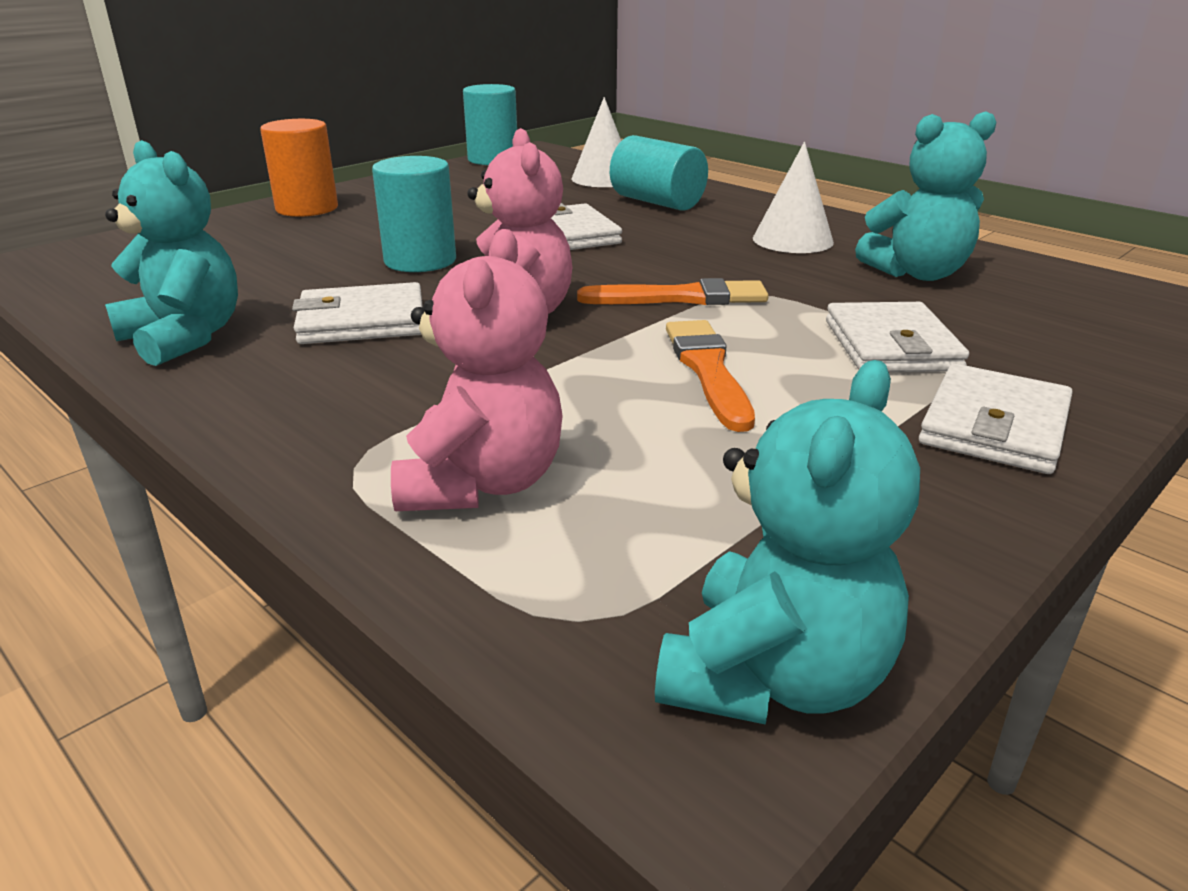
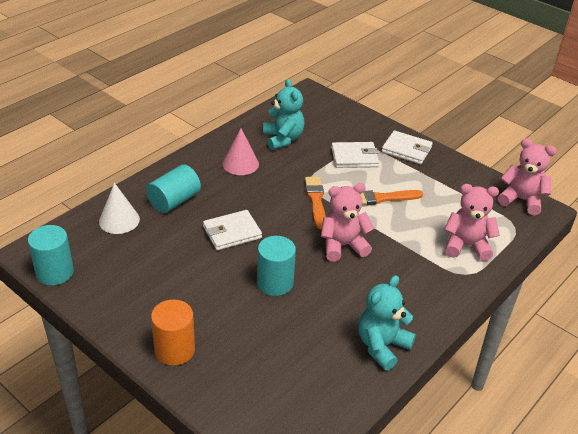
camera: 95 degrees left, 10 degrees up
white wallet [292,282,423,344] -> none
turquoise teddy bear [655,360,920,725] -> pink teddy bear [498,139,557,215]
white cone [753,142,834,253] -> pink cone [223,128,259,175]

